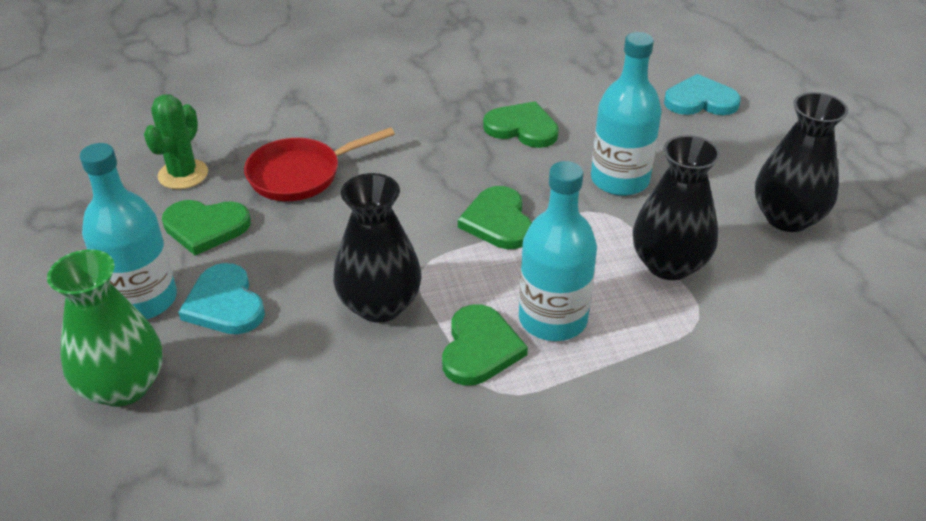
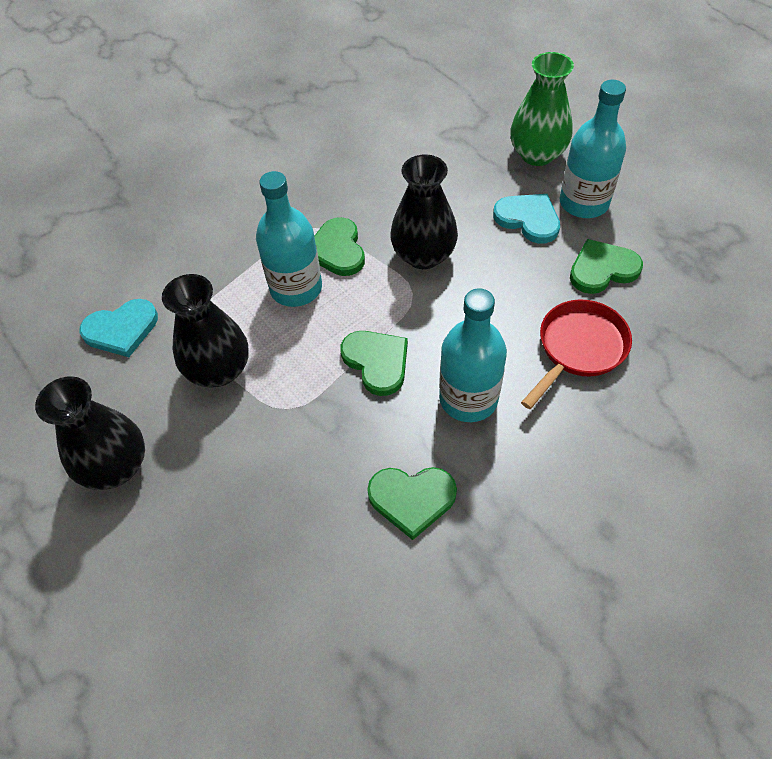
camera: 160 degrees right, 15 degrees up
green cactus [144,94,208,189] -> none
turquoise bottle [591,32,662,196] -> turquoise bottle moved to [439,288,507,422]
turquoise heart [664,74,741,115] -> turquoise heart moved to [80,299,158,357]

